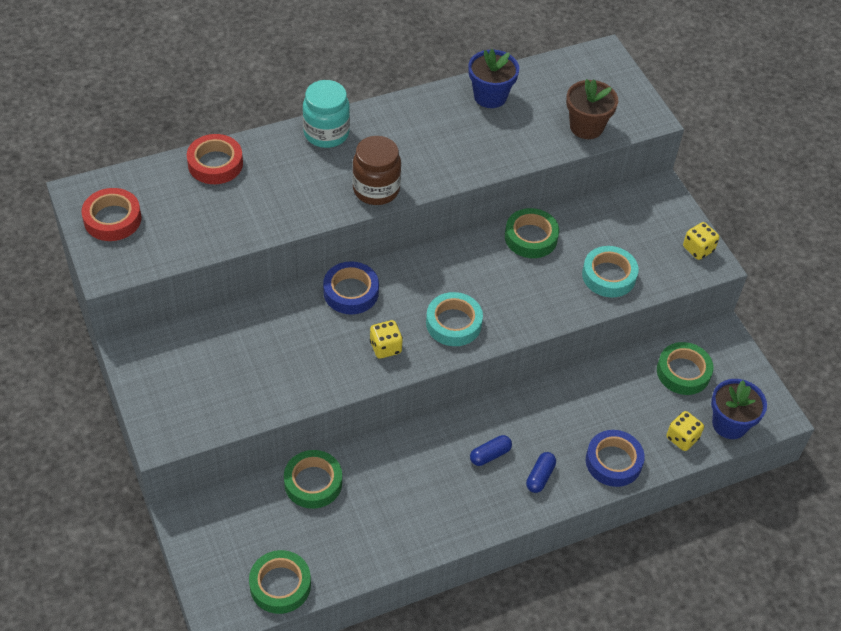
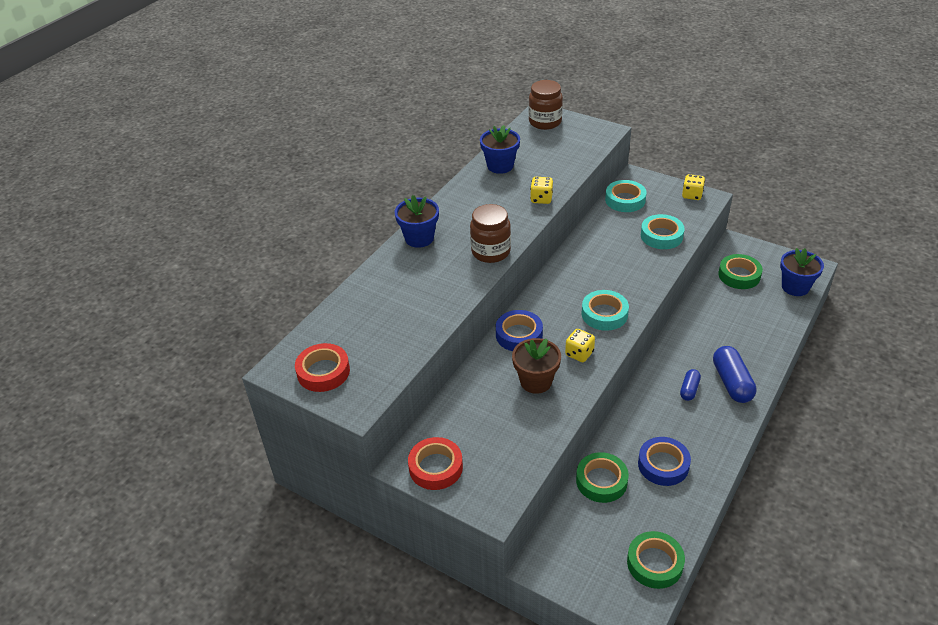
camera: 30 degrees left, 10 degrees down
red tape [187,134,243,184] -> red tape moved to [408,437,463,490]
turquoise jar [303,80,350,148] -> blue flower pot [395,195,439,248]
green tape [505,208,559,258] -> none
blue capsule [526,452,556,493] -> blue capsule [713,346,757,403], size x1.78
brown flower pot [566,79,618,139] -> brown flower pot moved to [512,338,561,394]
blue tape [586,430,645,487] -> blue tape moved to [638,437,691,486]
yellow dice [666,411,704,451] -> yellow dice moved to [530,177,553,204]
none -> brown jar [528,80,563,130]
none -> turquoise tape [605,180,646,212]

